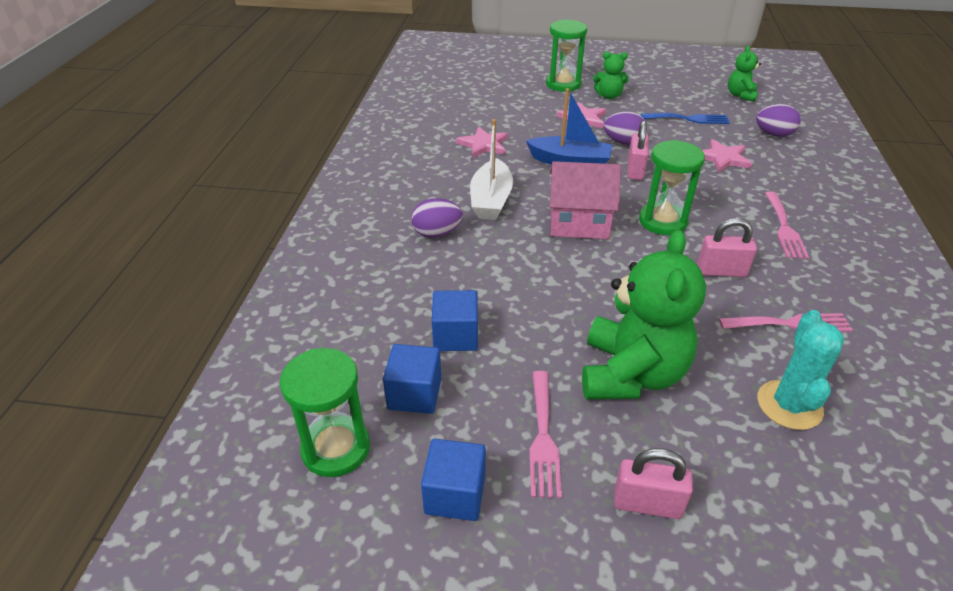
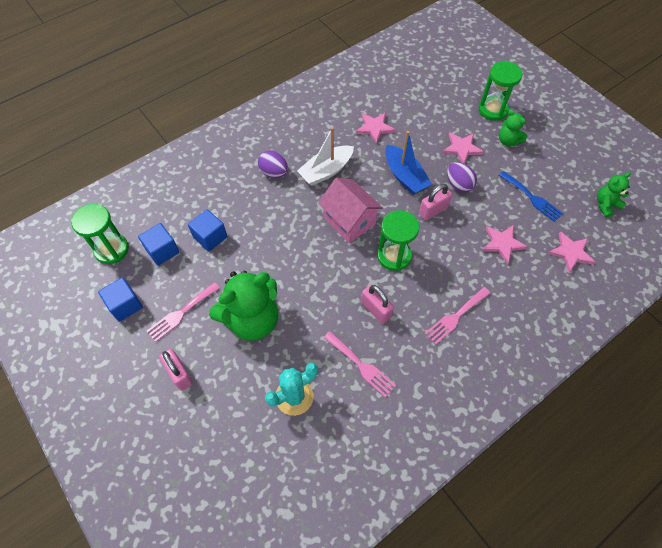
camera: 45 degrees right, 20 degrees up
purple egg [756,104,801,137] -> pink star [547,232,596,273]

